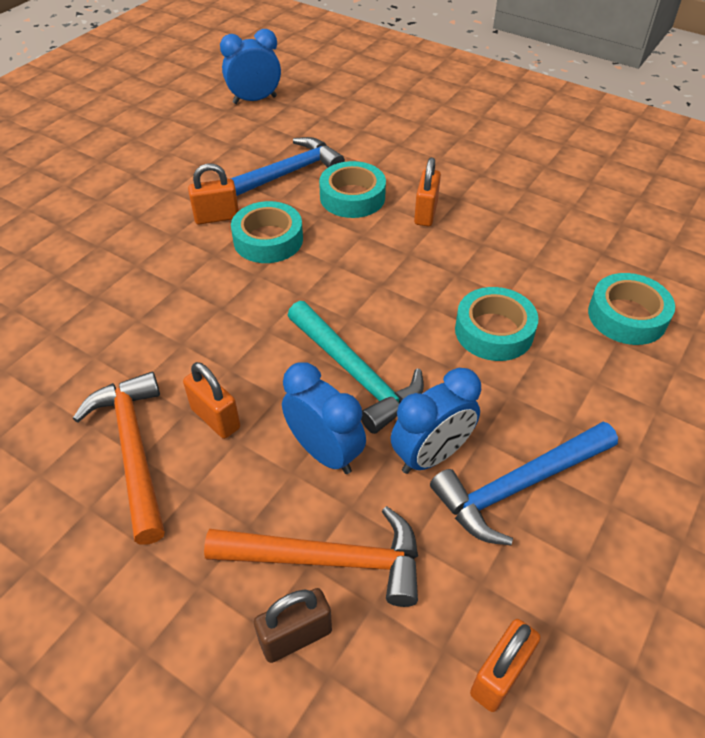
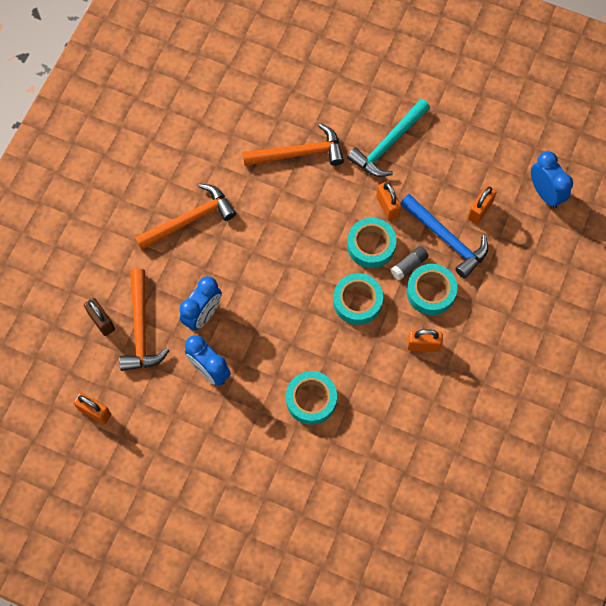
camera: 80 degrees right, 20 degrees up
orange padlock [183,362,240,439] -> orange padlock moved to [467,186,497,224]
turquoise hammer [287,301,424,434] -> turquoise hammer moved to [347,99,430,177]
blue hammer [430,422,618,545] -> none
turquoise tape [588,273,675,345] -> turquoise tape moved to [333,273,383,325]
none -> orange hammer [242,123,344,166]
none -> grey glue stick [390,246,429,280]

